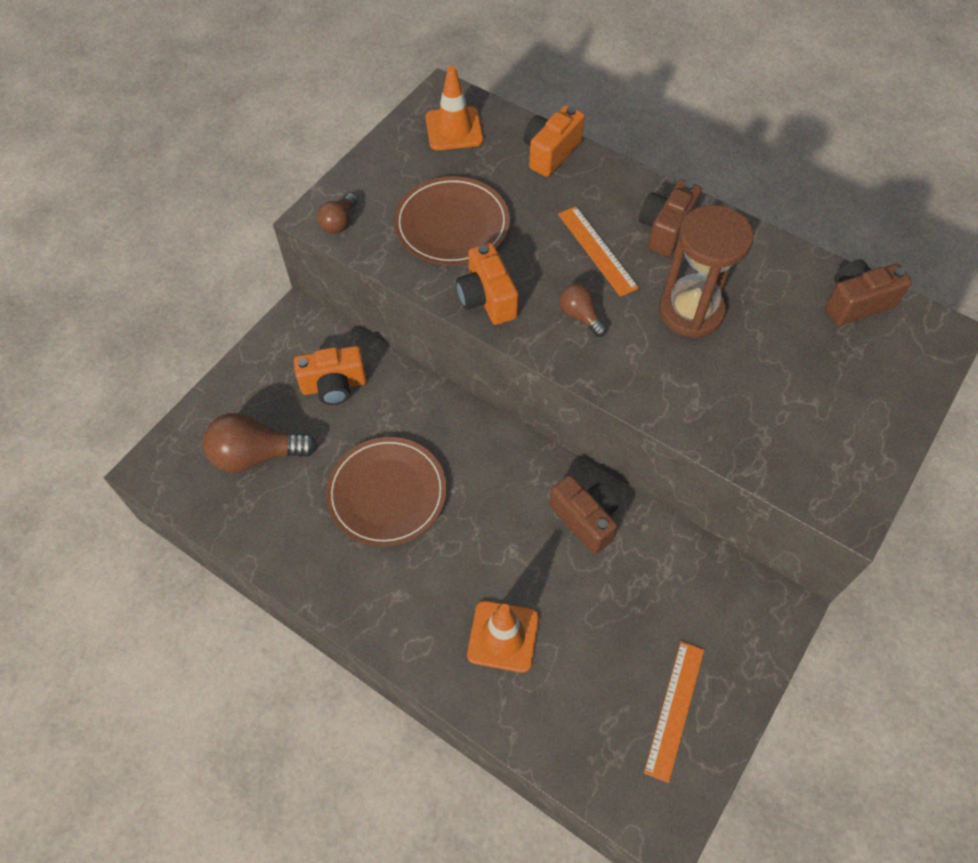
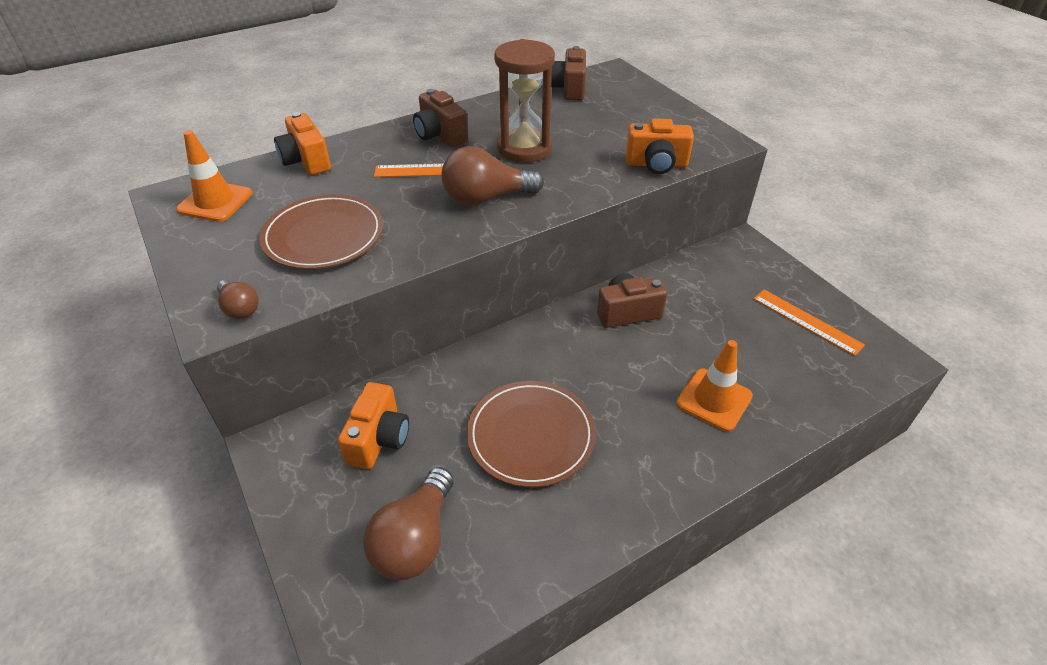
camera: 65 degrees left, 15 degrees down
orange camera [456,243,518,325] -> orange camera moved to [626,119,694,174]
brown light bulb [559,284,607,337] -> brown light bulb [441,146,544,206], size x1.85

